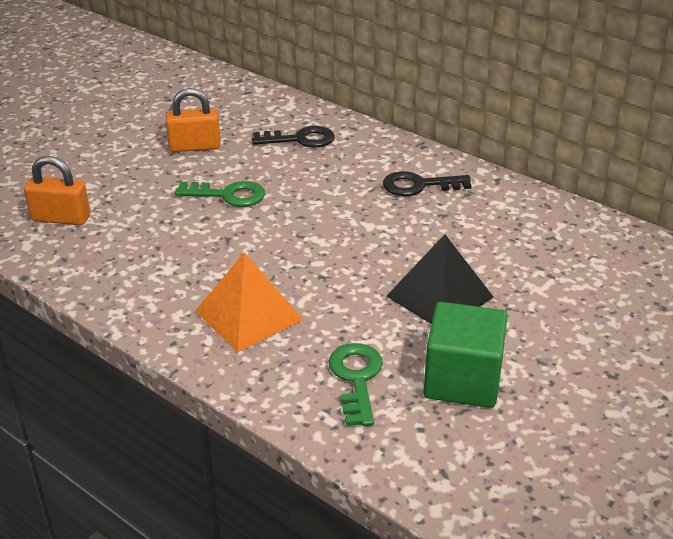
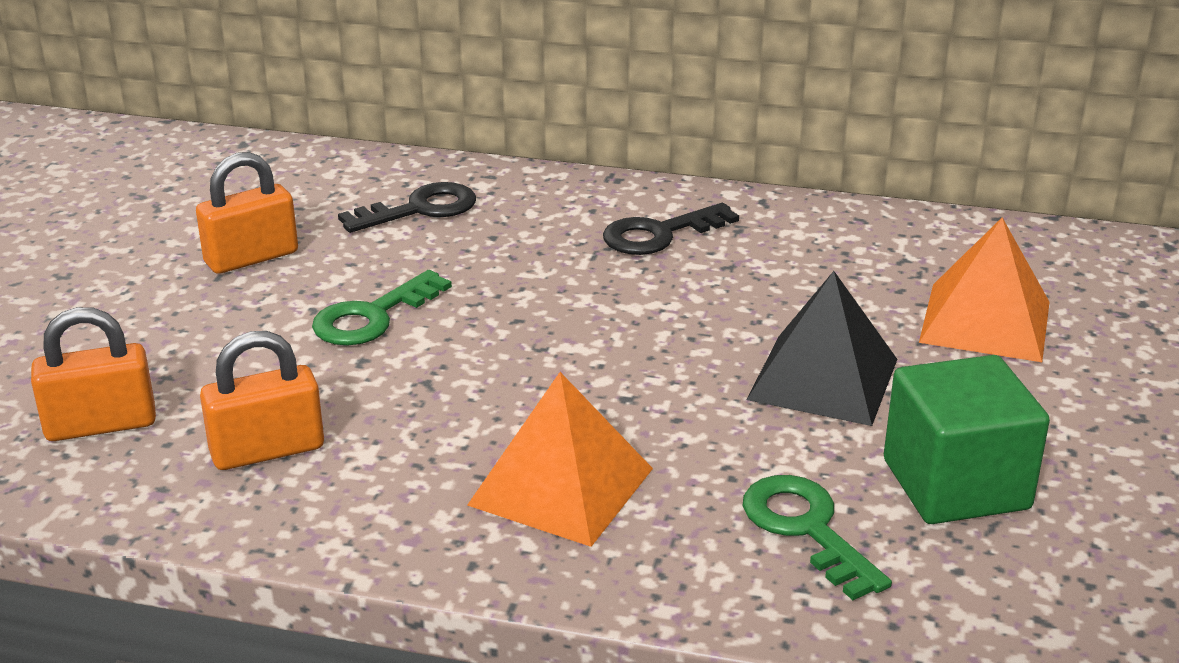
camera: 25 degrees left, 5 degrees down
green key [175,181,265,207] -> green key turned 150 degrees clockwise [312,270,452,345]
none -> orange padlock [200,331,324,470]
none -> orange pyramid [919,217,1049,362]

